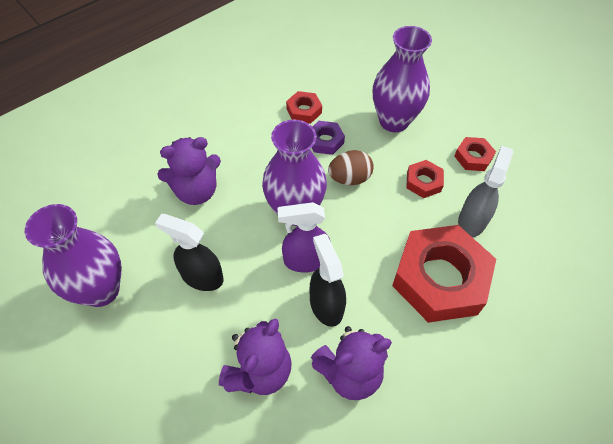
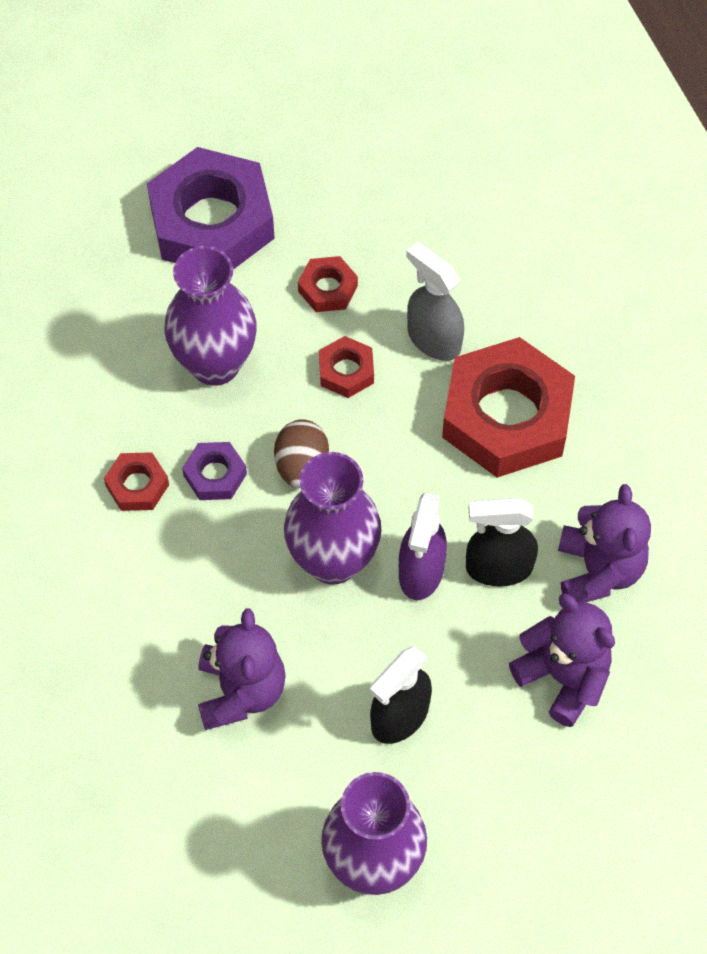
camera: 70 degrees left, 5 degrees up
none -> purple nut [147,147,275,270]

